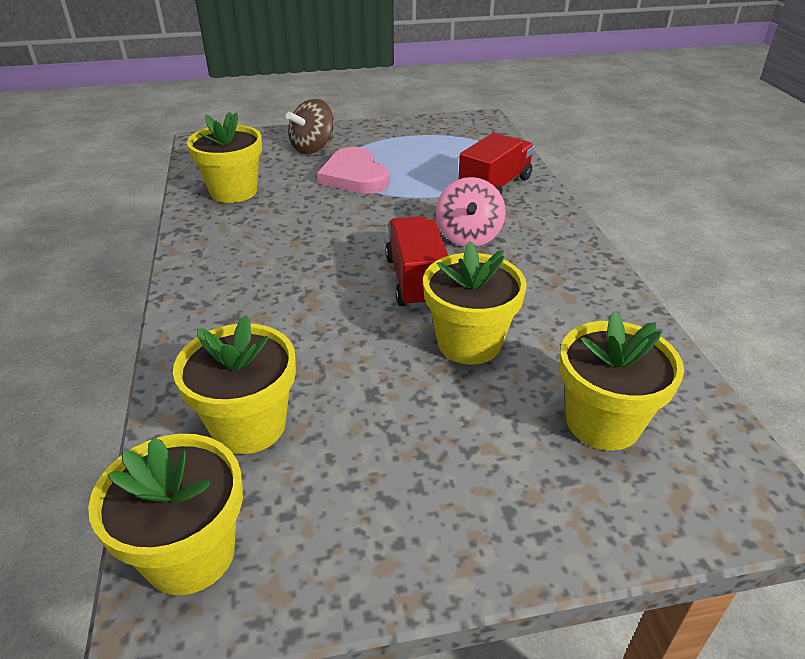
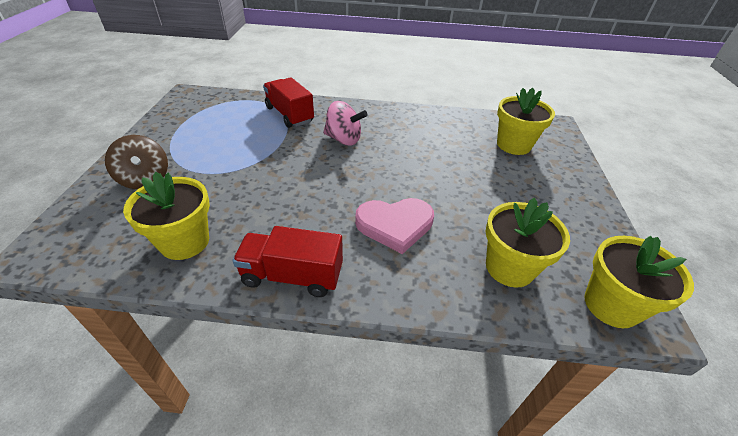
camera: 75 degrees left, 5 degrees up
pink heart [317,147,389,194] -> pink heart moved to [355,198,434,254]
red truck [385,216,448,309] -> red truck moved to [233,226,343,297]
yellow flower pot [423,241,527,364] -> none

